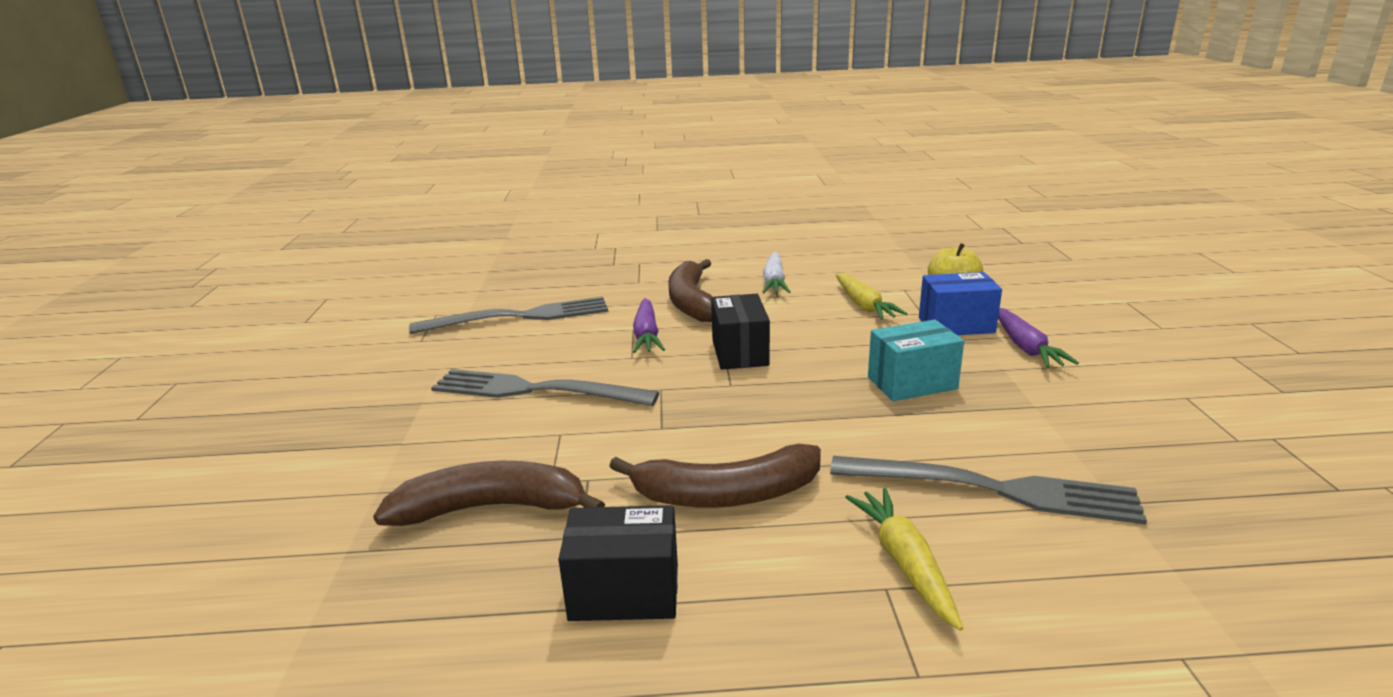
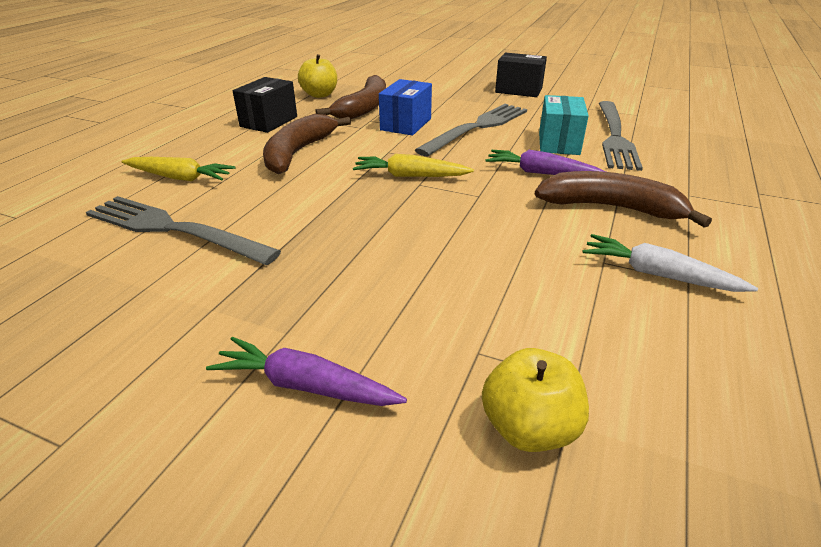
camera: 115 degrees right, 10 degrees up
black box [711,294,770,370] -> black box moved to [495,53,547,97]
grey fork [830,456,1147,524] -> grey fork turned 75 degrees clockwise [86,196,281,265]
yellow carrot [836,273,907,320] -> yellow carrot moved to [353,154,474,177]
turquoise box [868,319,964,401] -> turquoise box moved to [539,95,589,155]
blue box [919,272,1002,335] -> blue box moved to [379,79,432,136]
none -> yellow apple [298,54,337,98]

